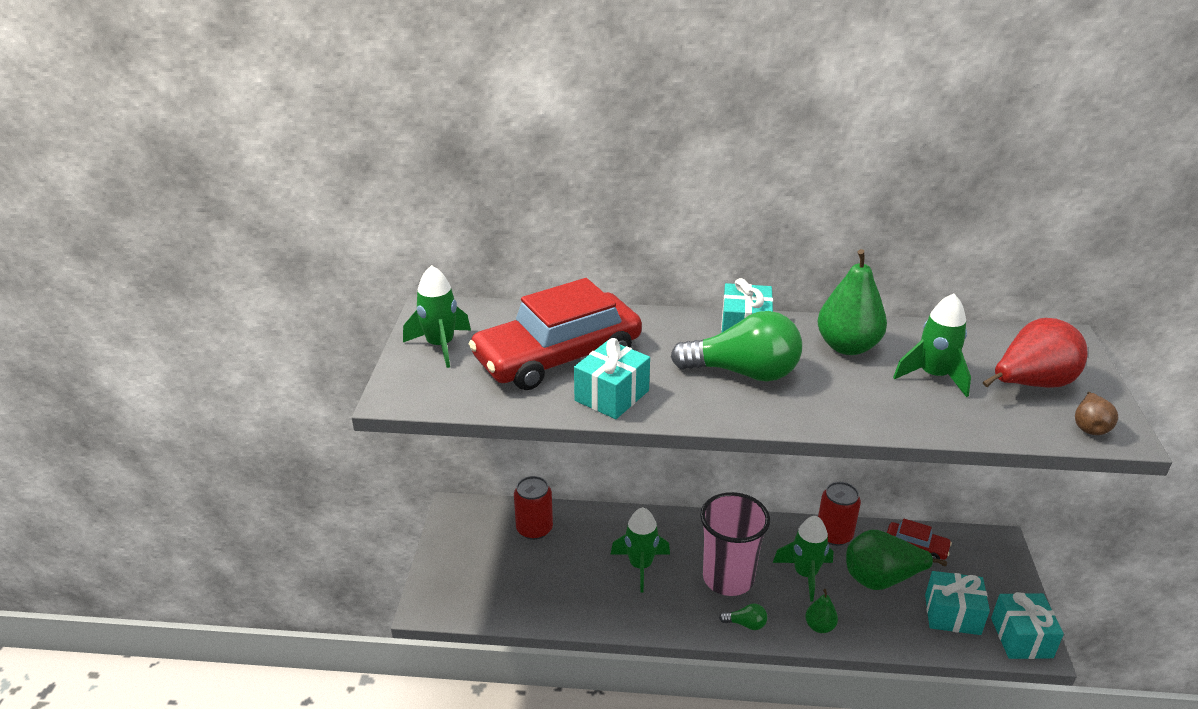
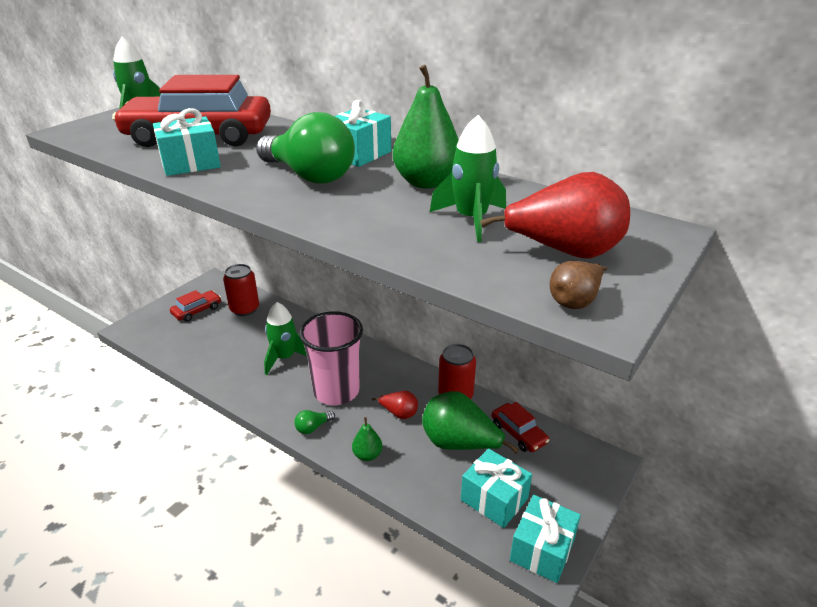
camera: 30 degrees right, 0 degrees up
green light bulb [719,604,767,630] -> green light bulb turned 105 degrees clockwise [294,410,335,434]
green rocket [773,516,834,601] -> red pear [372,391,418,419]
none -> red car [170,290,221,322]

